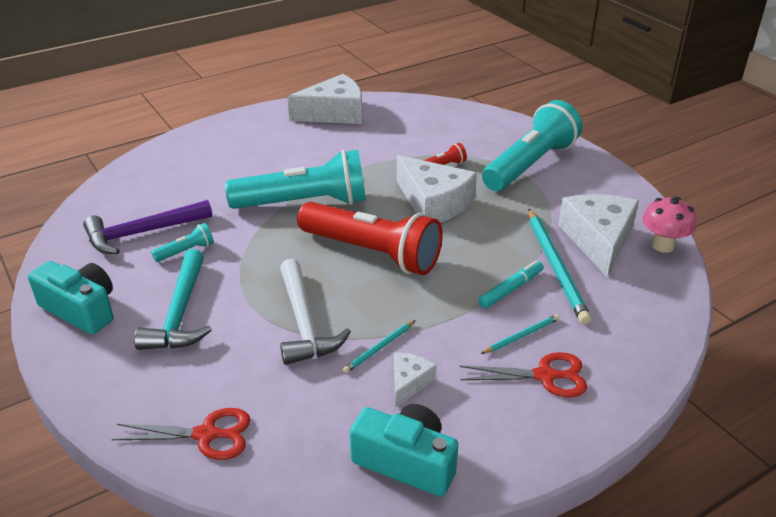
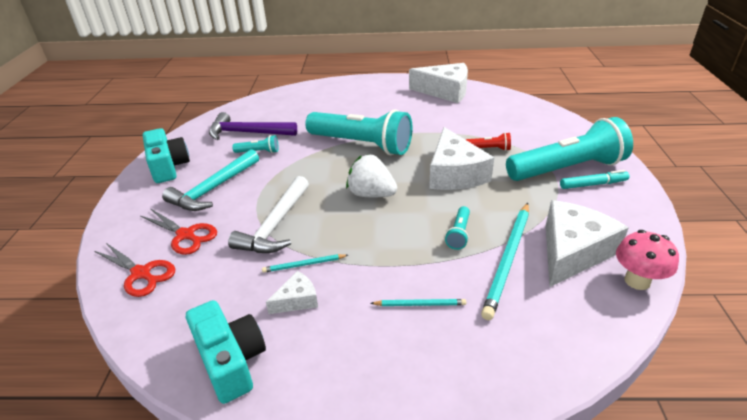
camera: 35 degrees right, 0 degrees up
red flashlight [297,202,443,275] -> white strawberry [346,154,397,197]
red scissors [459,352,587,398] -> red scissors moved to [141,208,217,255]
turquoise marker [478,260,543,309] -> turquoise marker moved to [560,170,630,189]
none -> turquoise flashlight [445,206,470,250]

